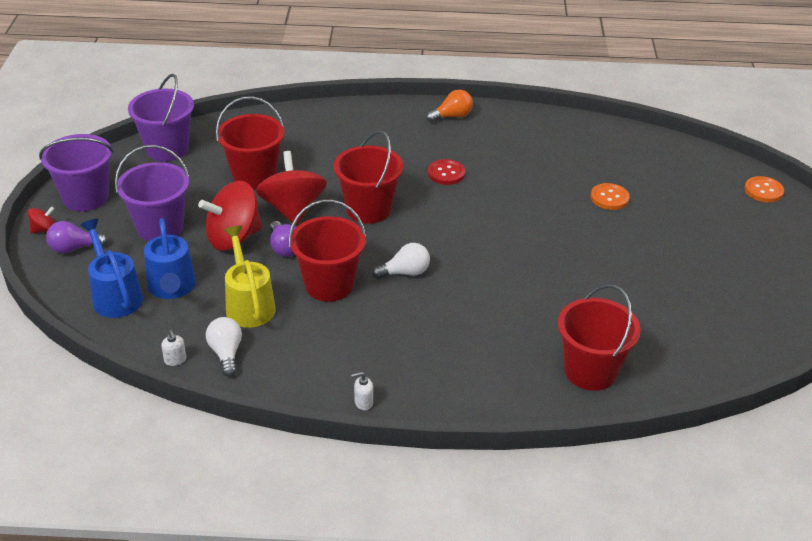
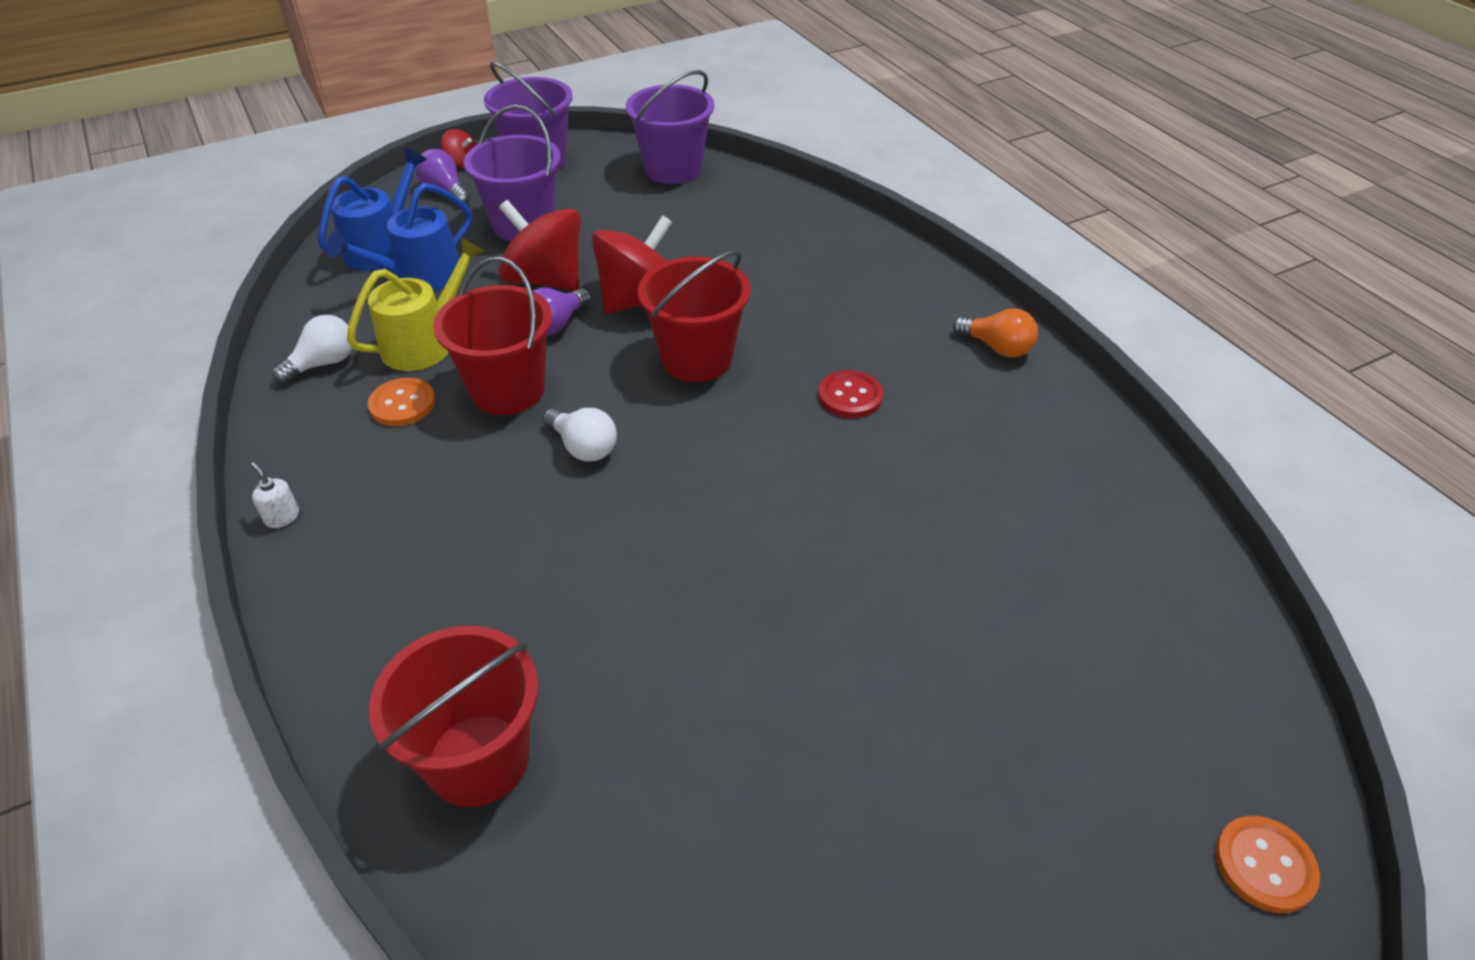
camera: 60 degrees right, 5 degrees up
white soap dispenser [161,330,186,366] -> none
red bucket [216,96,284,189] -> none
orange button [591,183,630,210] -> orange button moved to [368,378,435,426]

